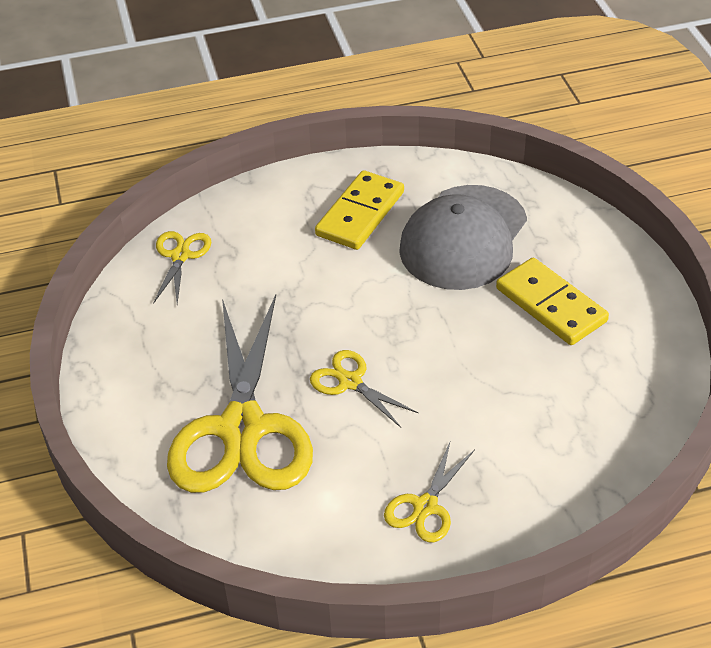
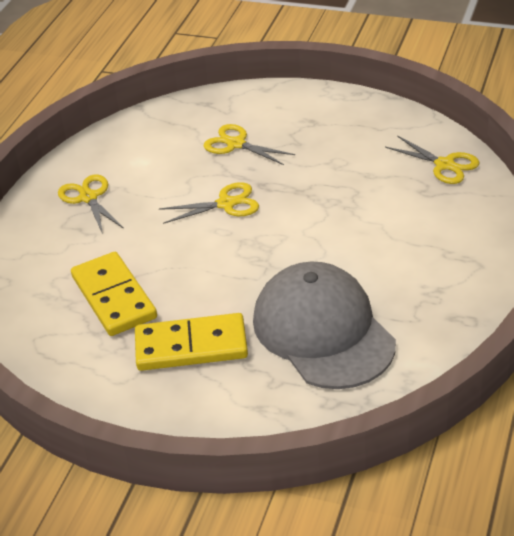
camera: 125 degrees right, 5 degrees down
yellow scissors [167,295,313,493] -> yellow scissors [203,124,295,165], size x0.45
yellow domino [315,170,404,250] -> yellow domino moved to [71,252,157,336]

